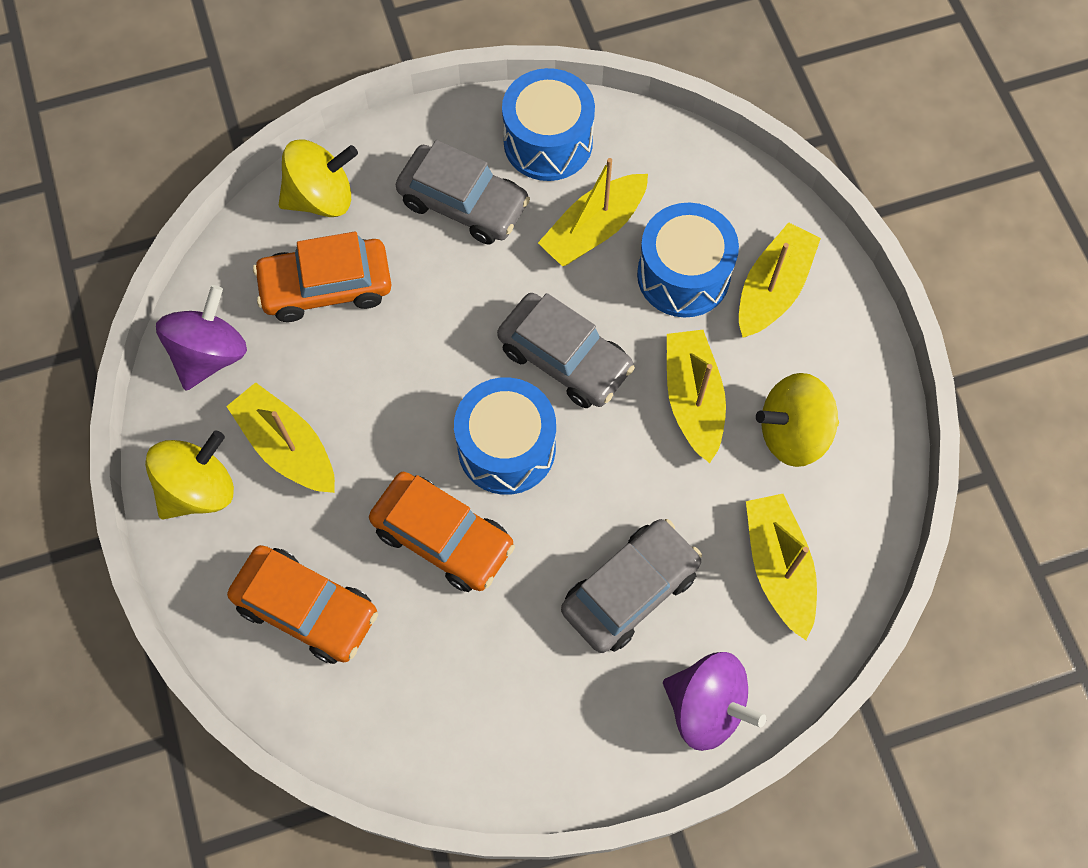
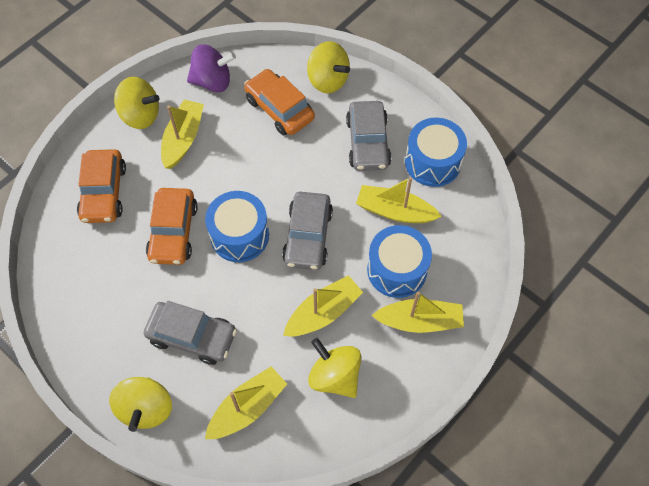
camera: 60 degrees right, 5 degrees down
purple spinning top [663,652,766,751] -> yellow spinning top [109,377,172,432]

